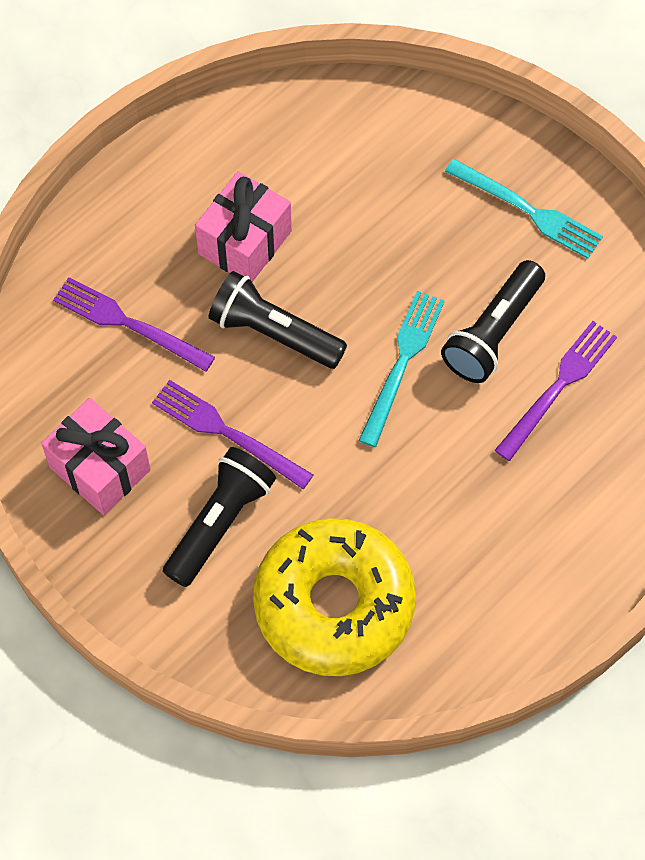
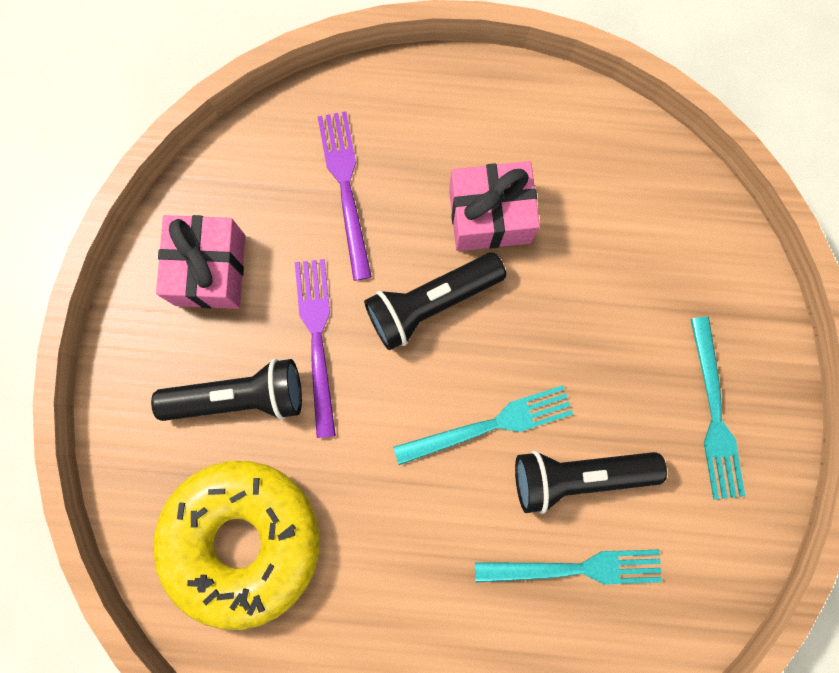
camera: 50 degrees right, 15 degrees up
black flashlight [209,271,347,369] -> black flashlight turned 105 degrees counterclockwise [364,253,506,350]
purple fork [495,321,617,461] -> turquoise fork [475,550,662,585]

